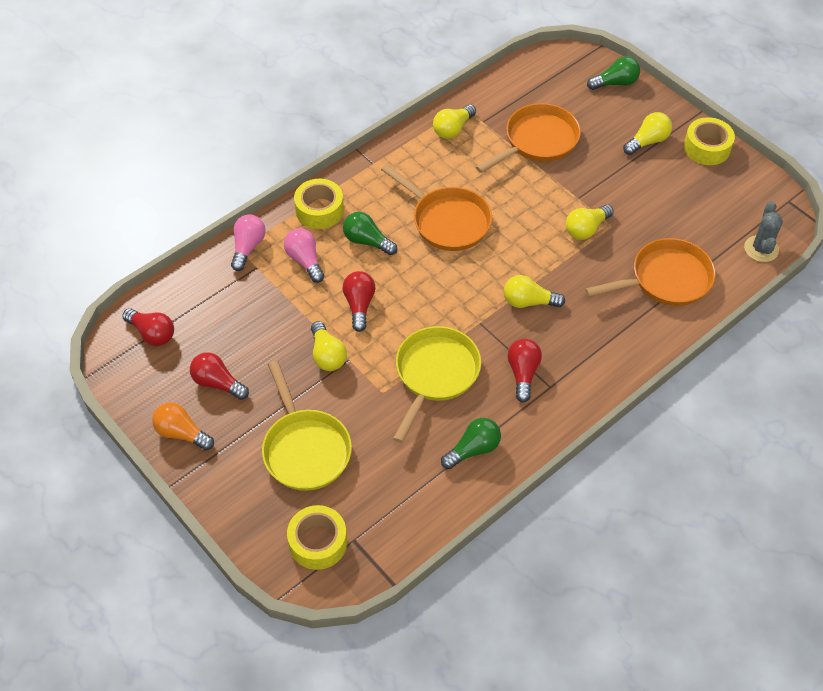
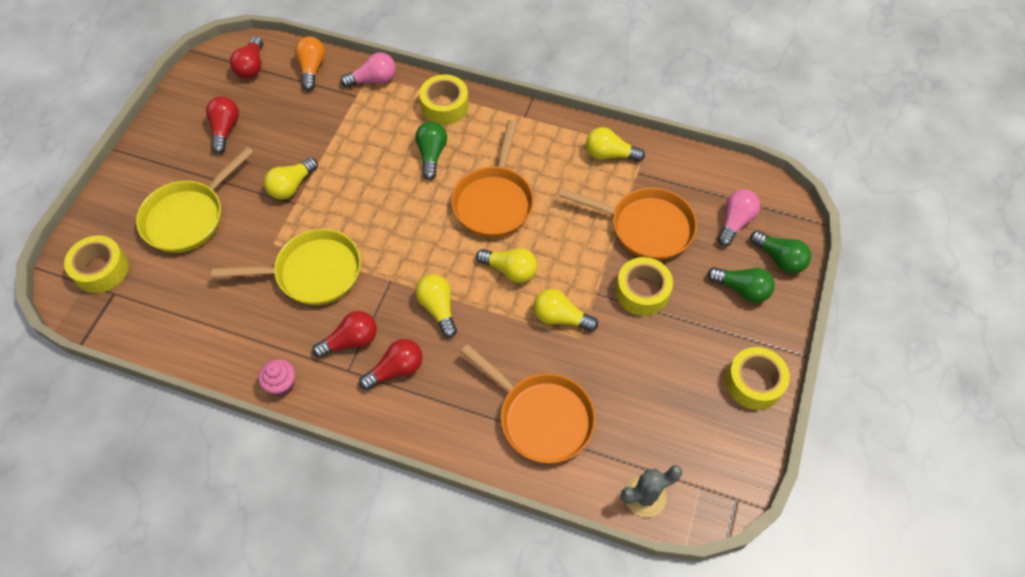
camera: 60 degrees right, 5 degrees up
orange light bulb [152,403,214,450] -> orange light bulb moved to [295,36,325,91]
pink light bulb [284,228,325,283] -> pink light bulb moved to [717,189,760,246]
red light bulb [343,271,375,332] -> red light bulb moved to [359,339,423,390]
green light bulb [441,418,501,469] -> green light bulb moved to [707,267,775,303]
yellow light bulb [623,112,672,155] -> yellow light bulb moved to [476,248,537,283]
none -> pink cupcake [258,359,295,396]
none -> yellow tape [615,257,673,316]

